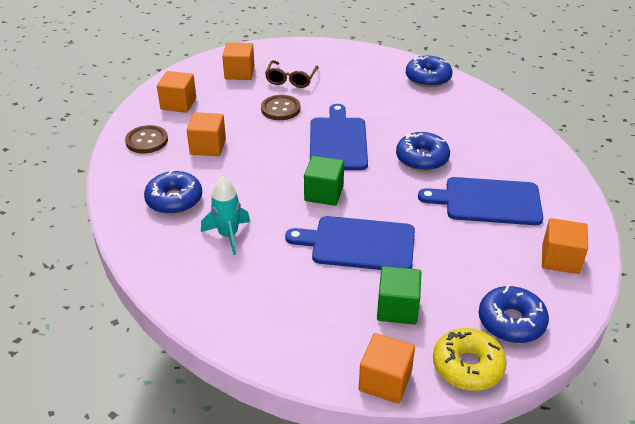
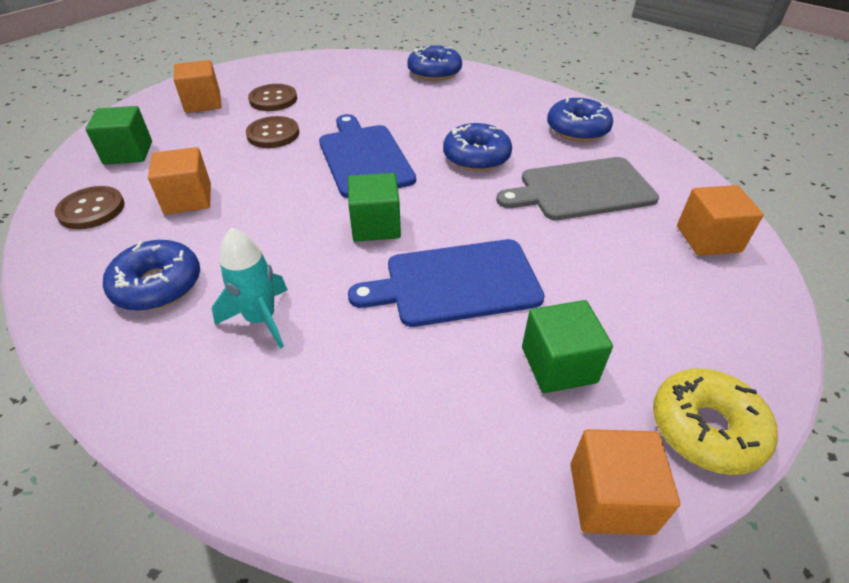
camera: 20 degrees left, 5 degrees up
orange cube [157,71,196,113] -> green cube [85,106,152,165]
brown glasses [265,60,319,88] -> brown button [248,84,297,111]
blue cutting board [418,177,543,225] -> grey cutting board [496,157,659,220]
blue donut [479,285,549,343] -> blue donut moved to [547,97,613,142]

